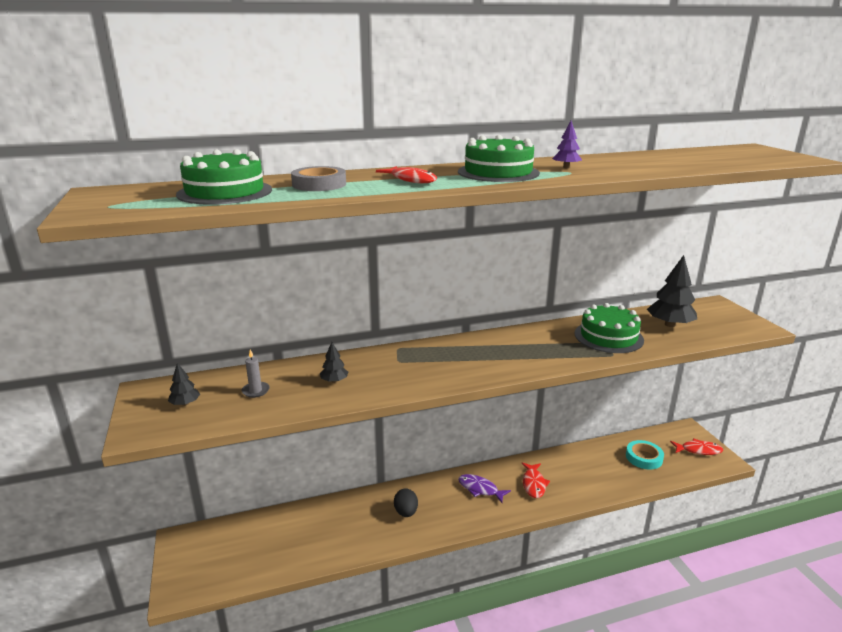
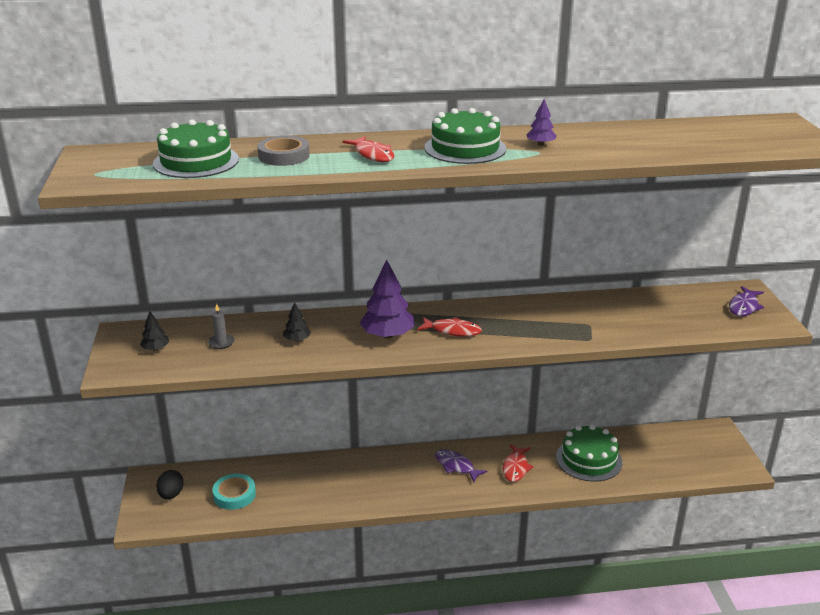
camera: 10 degrees right, 5 degrees up
black egg [394,488,418,517] -> black egg moved to [156,470,184,499]
green cake [575,303,644,353] -> green cake moved to [556,425,622,482]
turquoise tape [626,440,664,469] -> turquoise tape moved to [212,474,256,510]
black tree [647,255,697,327] -> none
red fish [670,438,723,455] -> red fish moved to [417,317,482,336]
none -> purple tree [360,259,415,339]
none -> purple fish [729,286,764,316]

